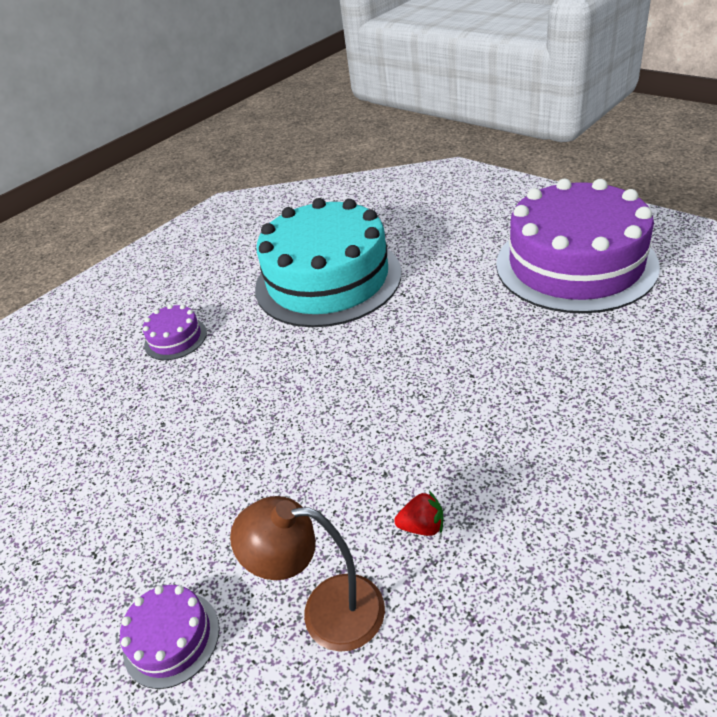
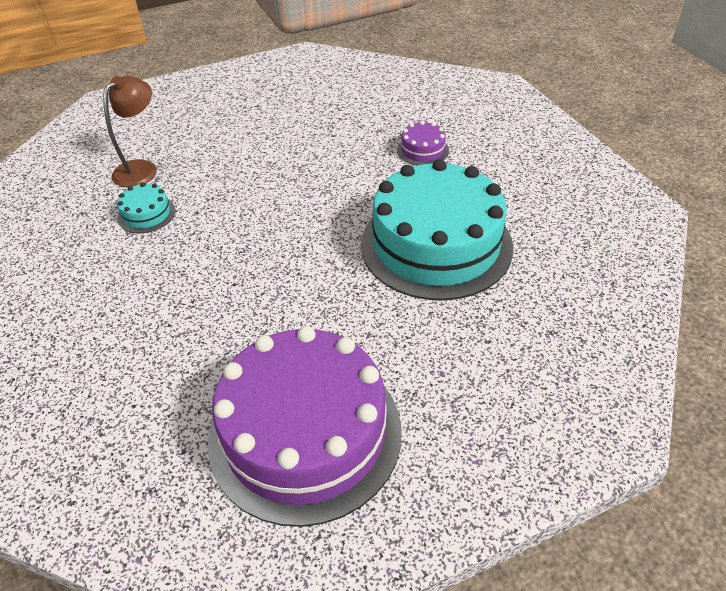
camera: 110 degrees right, 5 degrees up
purple cake [120,585,219,689] -> none
red strawberry [394,491,443,536] -> turquoise cake [117,183,175,233]

